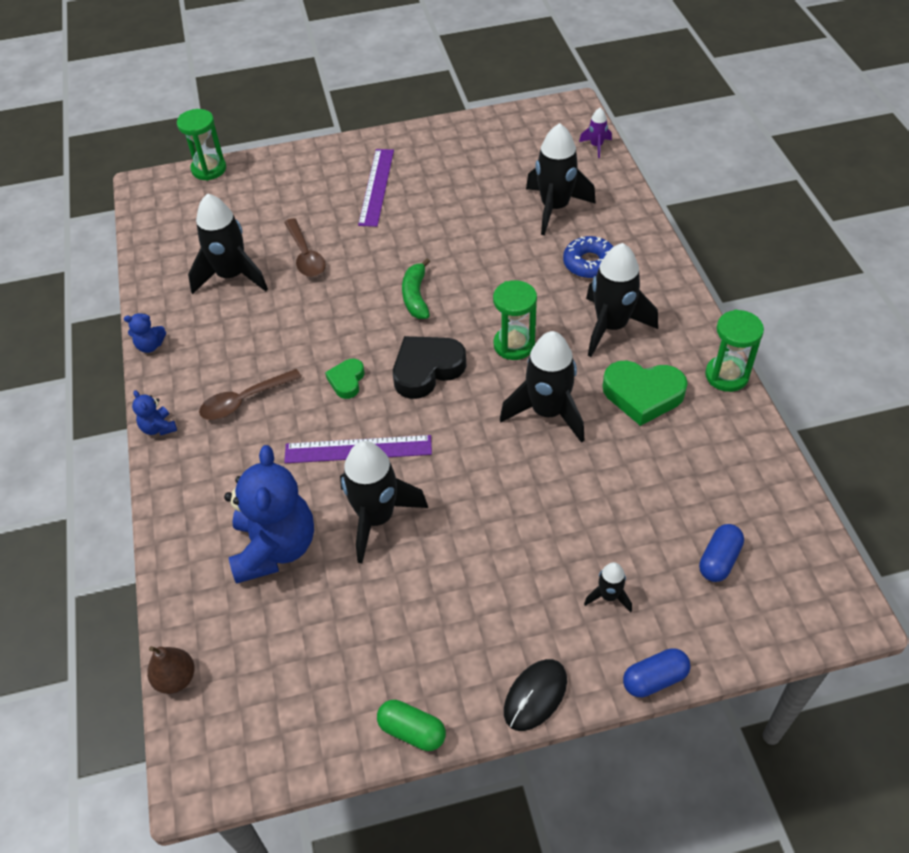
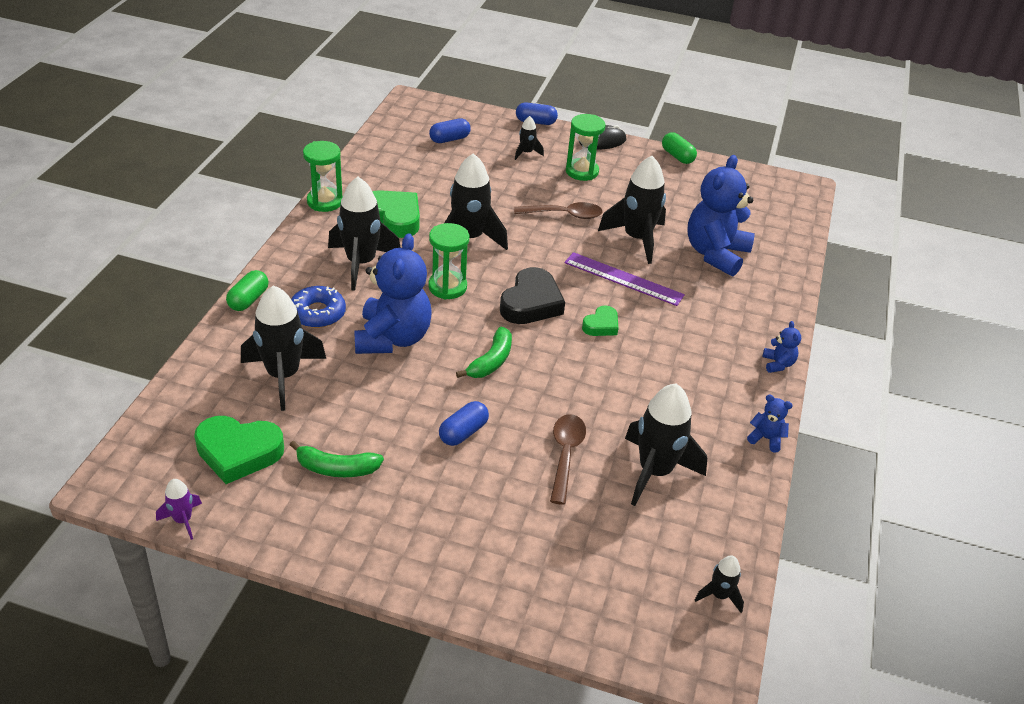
camera: 155 degrees left, 10 degrees down
brown pear [147,646,195,694] -> none
green hourglass [177,109,226,181] -> green hourglass moved to [566,114,606,181]
brown spoon [199,369,302,420] -> brown spoon moved to [514,202,603,219]
purple ruler [358,149,394,227] -> none
black heart [393,336,466,399] -> black heart turned 60 degrees counterclockwise [500,267,565,324]
purple rocket [579,108,612,158] -> purple rocket moved to [156,479,202,540]
none -> green heart [194,416,284,484]
none -> green capsule [226,270,269,311]
none -> green banana [290,440,384,477]
none -> blue teddy bear [354,233,432,354]
none -> blue capsule [439,401,489,446]
none -> black rocket [695,555,744,613]

